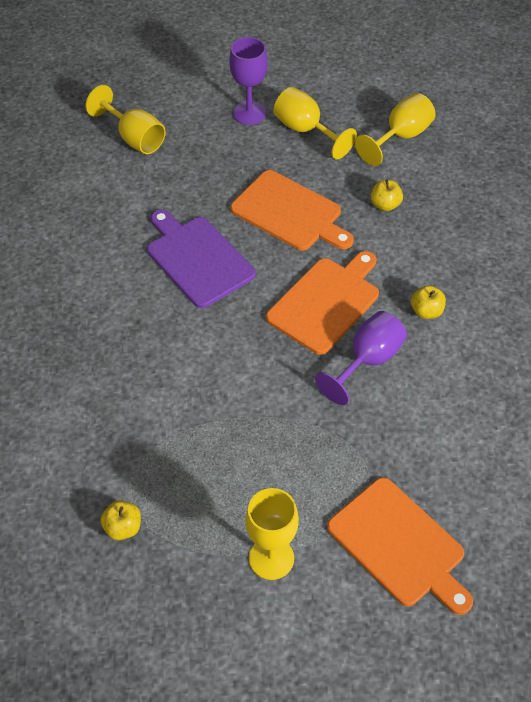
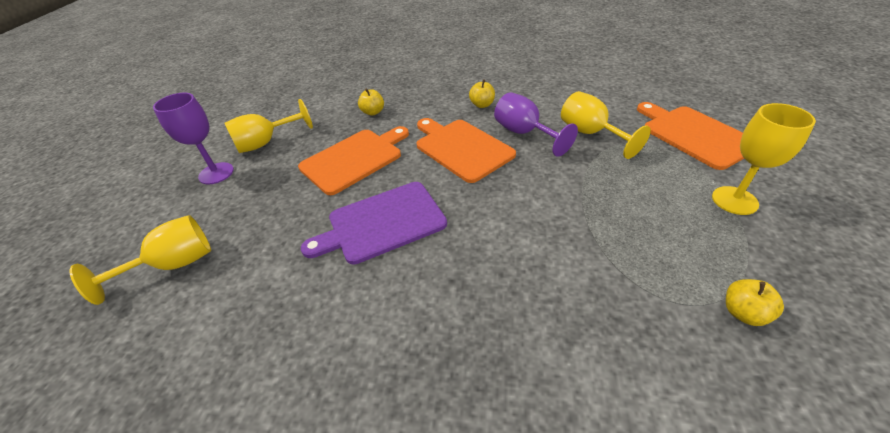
camera: 75 degrees left, 10 degrees down
orange cutting board [327,477,473,615] -> orange cutting board turned 90 degrees counterclockwise [637,102,744,170]
yellow goblet [355,93,436,166] -> yellow goblet moved to [561,91,651,159]

